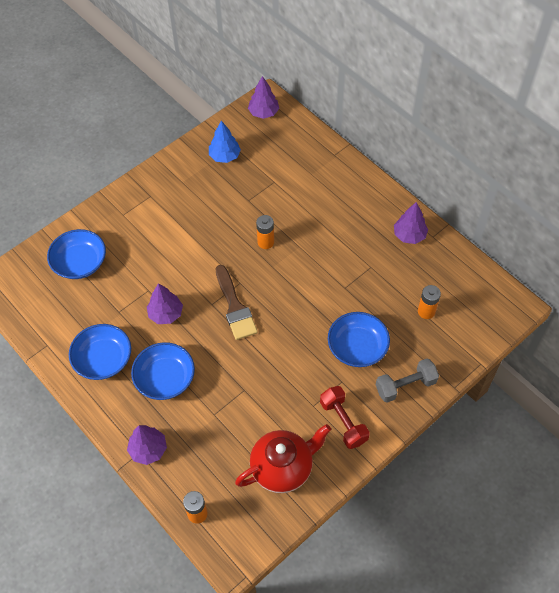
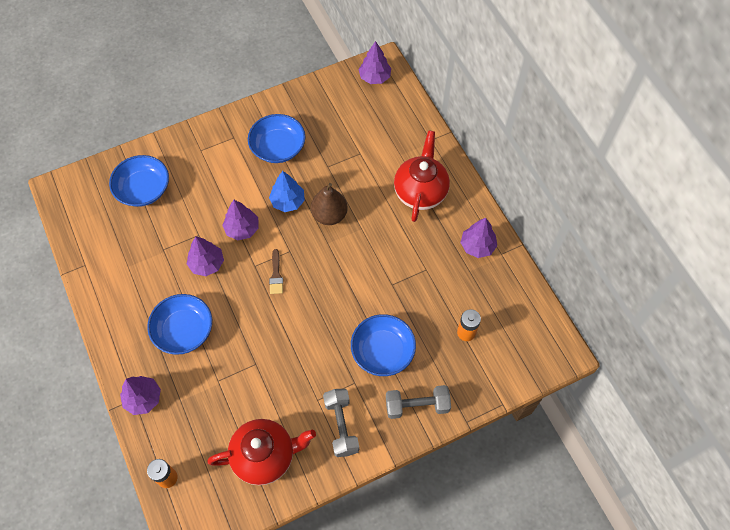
camera: 15 degrees right, 5 degrees up
blue bowl [69,324,131,380] -> blue bowl moved to [248,114,305,163]
blue tree [209,121,241,163] -> blue tree moved to [269,171,305,212]
brown brush [215,265,258,340] -> brown brush [269,249,283,294], size x0.54
orange battery [256,215,274,249] -> brown pear [311,183,348,225]
red dumbbell [320,386,370,449] -> grey dumbbell [323,389,359,457]
none -> purple tree [222,200,259,240]
none -> red teapot [394,130,450,222]

